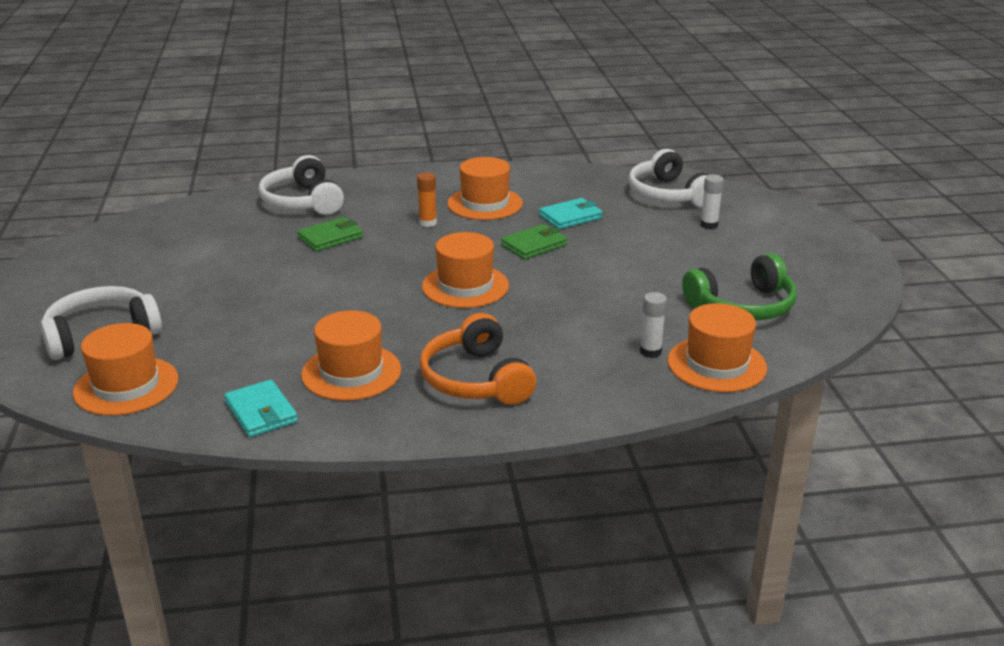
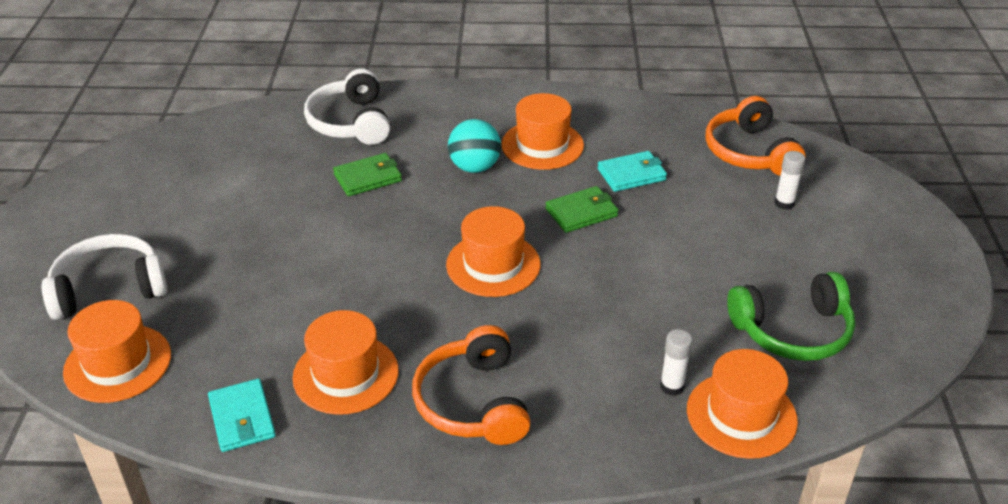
camera: 10 degrees right, 10 degrees up
orange glue stick [417,172,437,227] -> turquoise ball [448,119,501,173]
white headphones [628,149,709,208] -> orange headphones [706,96,805,176]

